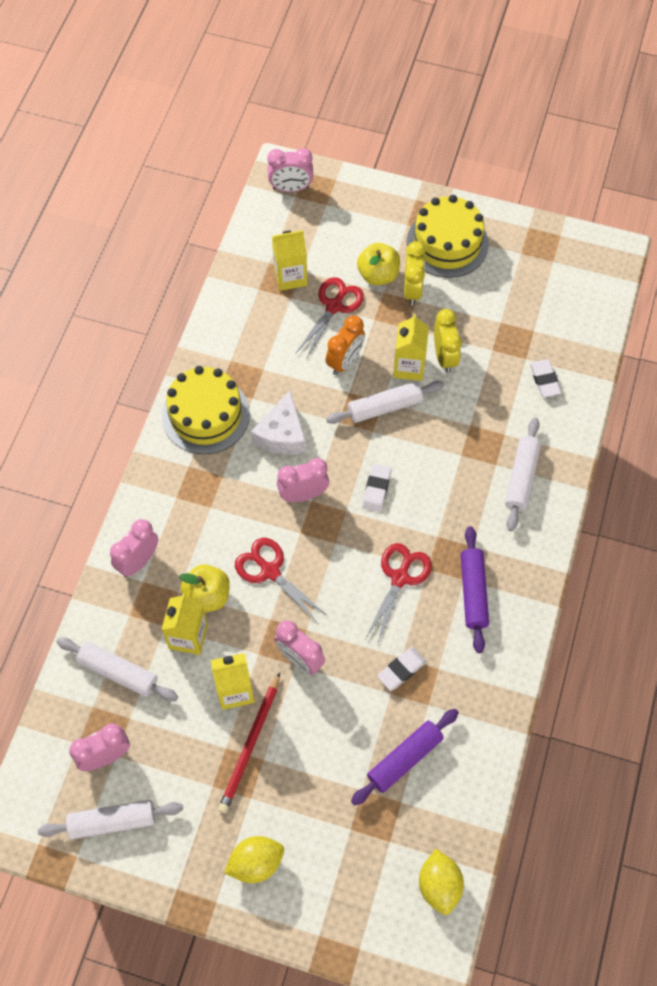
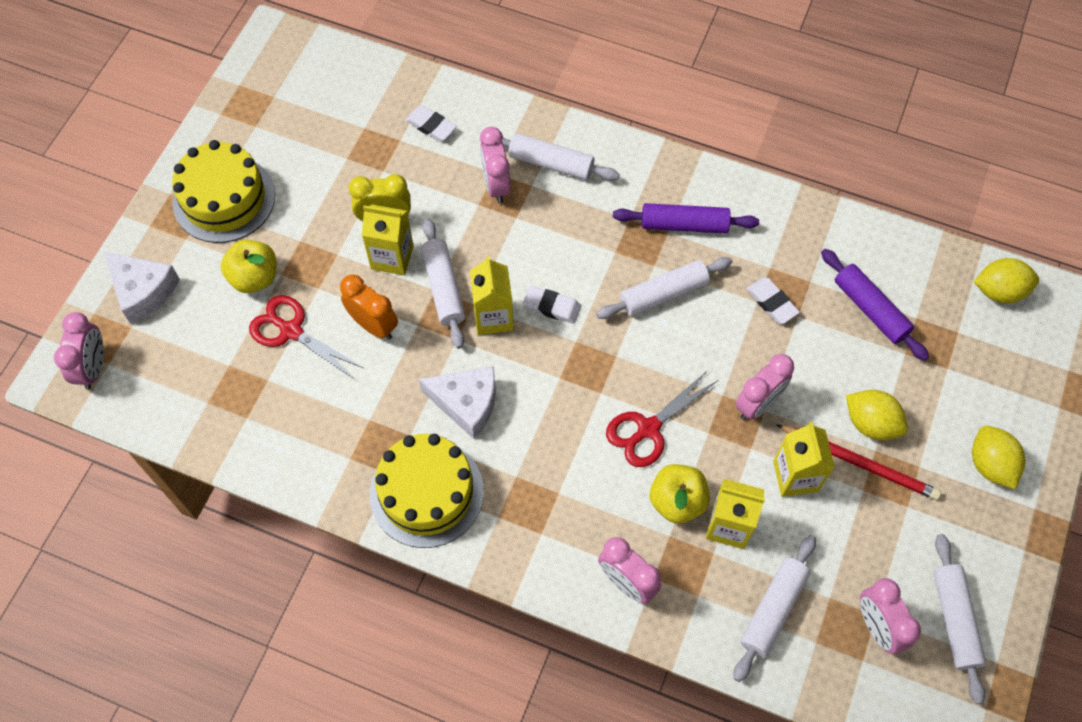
camera: 85 degrees left, 0 degrees up
yellow carton [272,230,307,291] -> yellow carton moved to [470,255,514,335]
pink clock [277,458,329,502] -> pink clock moved to [480,127,511,203]
red scissors [365,543,432,645] -> white rolling pin [596,257,732,319]
yellow clock [404,241,426,306] -> none
white eraser [530,359,562,397] -> white eraser turned 45 degrees clockwise [405,105,457,142]
none -> white cheese [103,252,180,324]
none -> yellow lemon [846,390,908,440]

